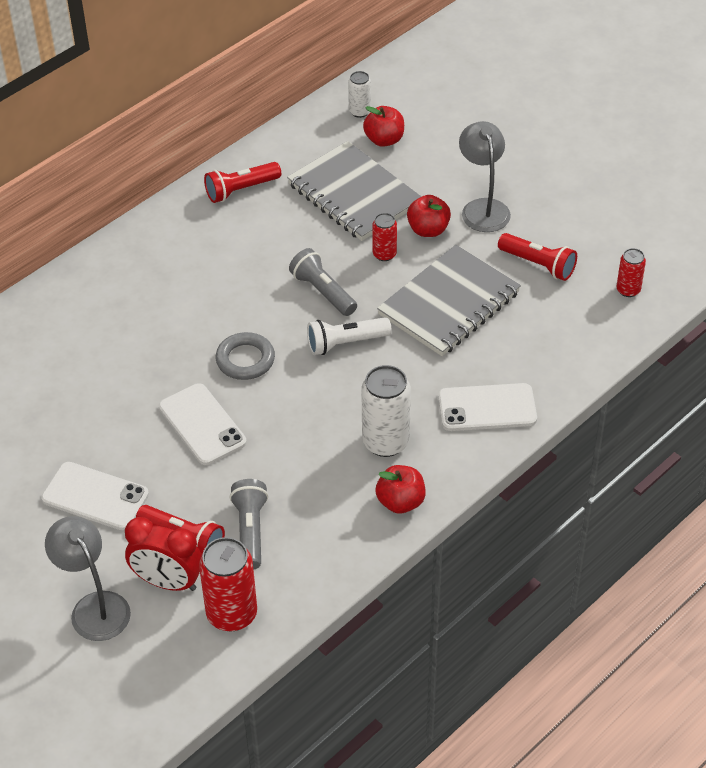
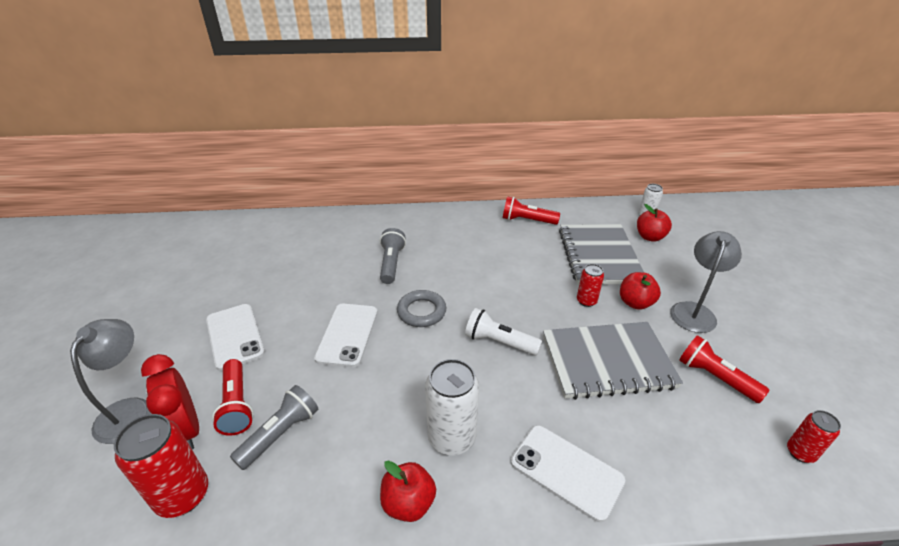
camera: 40 degrees right, 10 degrees down
grey flashlight [289,248,357,316] -> grey flashlight moved to [380,228,406,284]
red flashlight [498,233,577,281] -> red flashlight turned 150 degrees clockwise [679,335,769,403]

